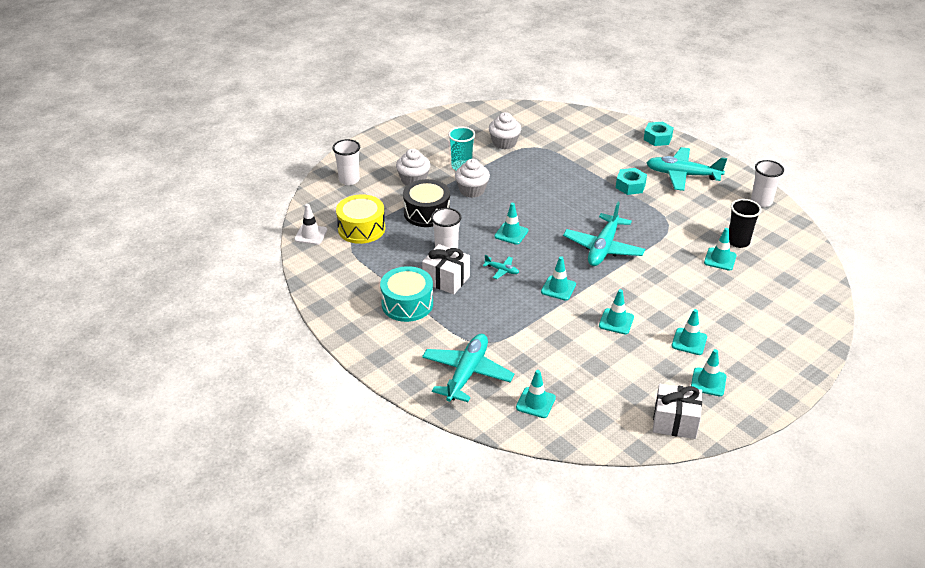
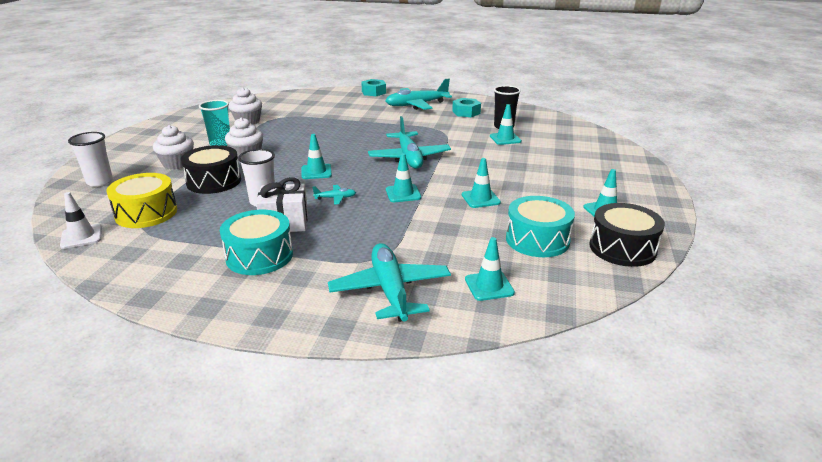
camera: 35 degrees left, 10 degrees down
turquoise nut [616,168,647,195] -> turquoise nut moved to [452,98,481,117]
white gift [653,384,702,439] -> black drum [589,203,665,267]
turquoise traffic cone [672,309,707,355] -> none
white cup [751,160,784,207] -> none
none -> turquoise drum [506,196,575,257]

